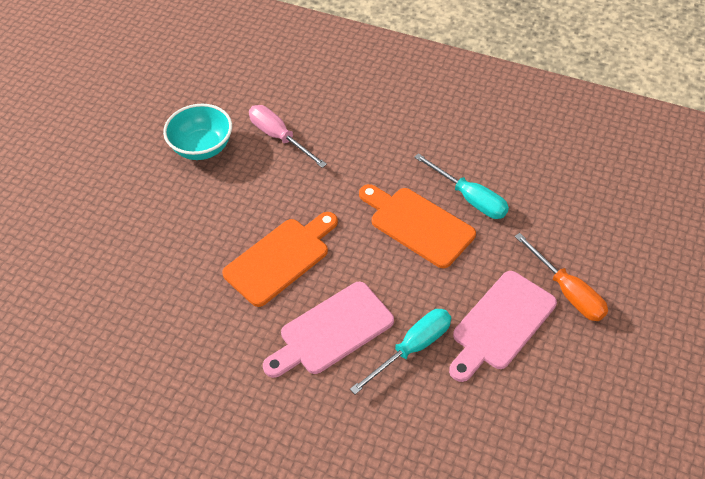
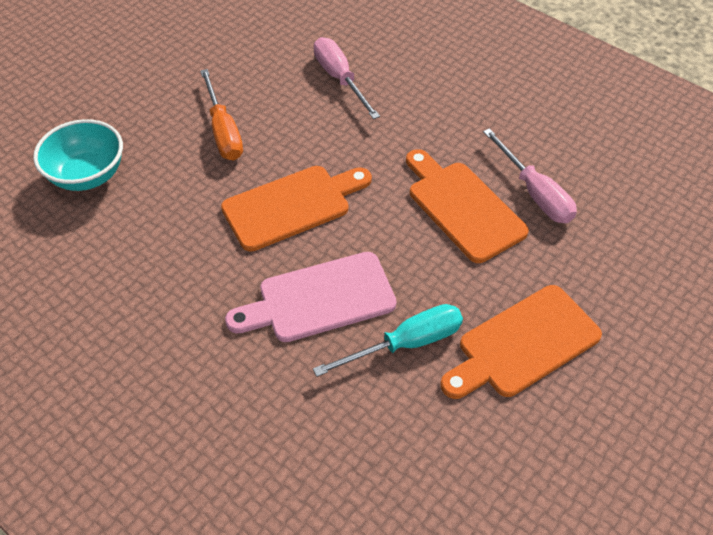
camera: 15 degrees right, 0 degrees up
turquoise bowl [163,104,232,160] -> turquoise bowl moved to [33,119,123,191]
turquoise screwdriver [414,153,509,219] -> pink screwdriver [483,128,577,223]
pink cutting board [449,271,557,382] -> orange cutting board [440,285,602,399]
orange screwdriver [515,233,608,321] -> orange screwdriver moved to [200,69,243,160]

